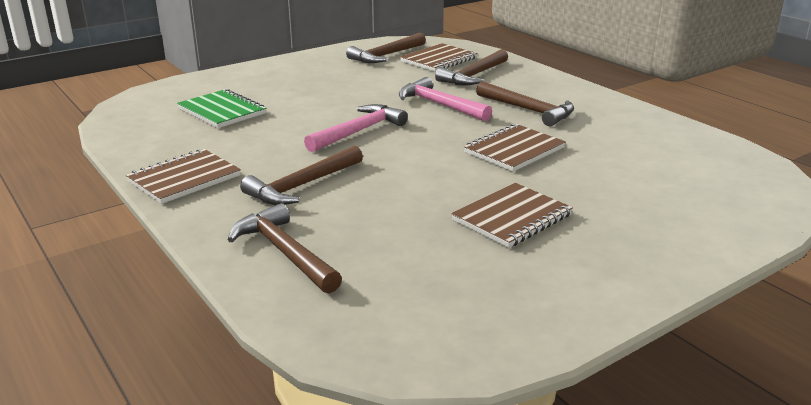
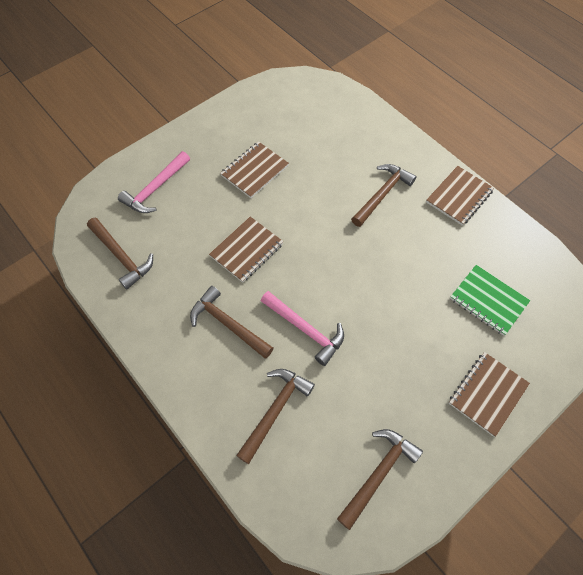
camera: 175 degrees right, 35 degrees up
brown hammer [227,203,342,293] -> brown hammer moved to [87,218,153,290]
pink hammer [304,104,408,152] -> pink hammer moved to [118,151,190,213]
brown notebook [400,43,477,72] -> brown notebook moved to [449,352,530,437]

